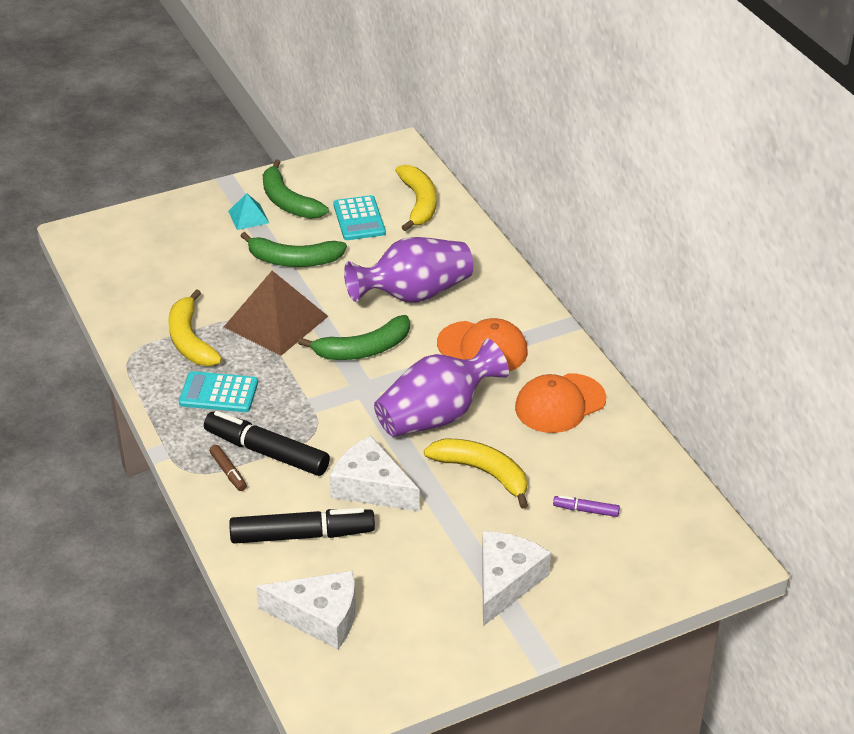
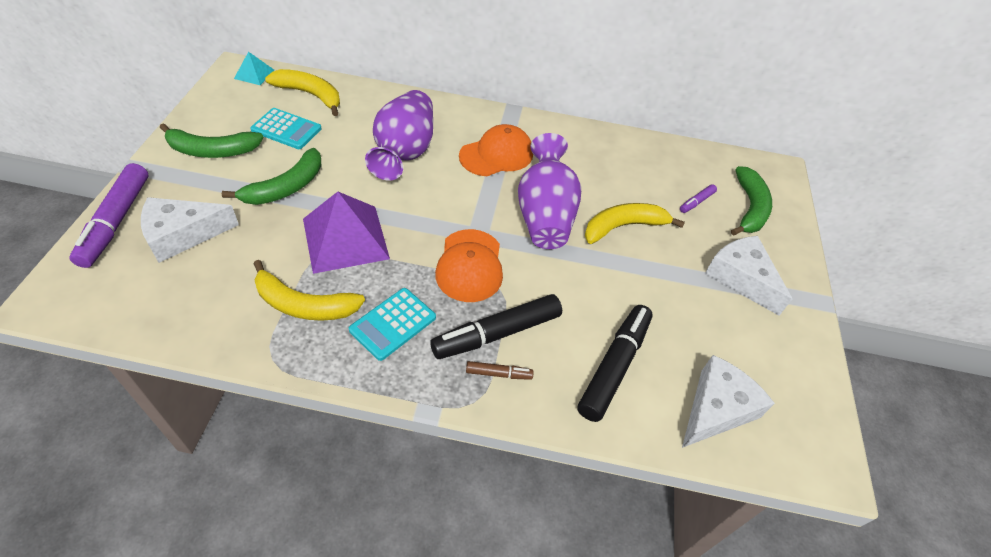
camera: 60 degrees left, 10 degrees up
brown pyramid [224,271,328,356] -> purple pyramid [303,192,390,274]
turquoise pyramid [228,193,269,230] -> turquoise pyramid moved to [234,52,274,85]
green banana [298,315,410,360] -> green banana moved to [731,166,772,236]
white cheese [330,435,420,512] -> white cheese moved to [141,197,239,263]
orange cap [515,373,606,433] -> orange cap moved to [435,229,503,302]
none -> purple marker [69,163,148,268]

